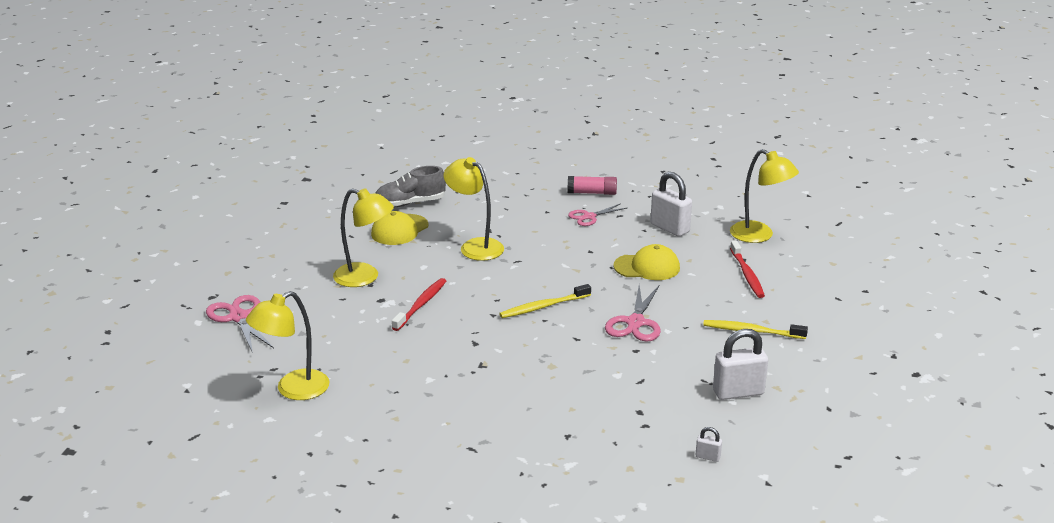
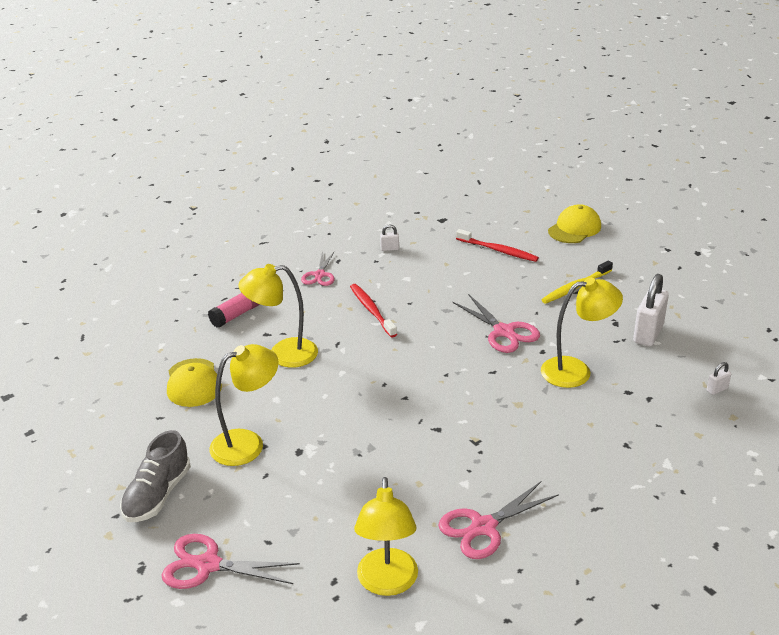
camera: 50 degrees left, 5 degrees up
grey shoe [375,166,446,207] -> grey shoe moved to [120,430,191,522]
red toothbrush [392,278,446,331] -> red toothbrush moved to [350,284,397,338]
yellow toothbrush [499,284,591,318] -> none
pink glue stick [568,176,617,195] -> pink glue stick moved to [208,293,260,328]
yellow cap [613,244,680,280] -> yellow cap moved to [548,204,601,243]
white padlock [651,172,692,237] -> white padlock [380,224,399,251], size x0.46
yellow lamp [730,149,799,243] -> yellow lamp moved to [541,277,623,388]
none -> pink scissors [438,482,559,559]

